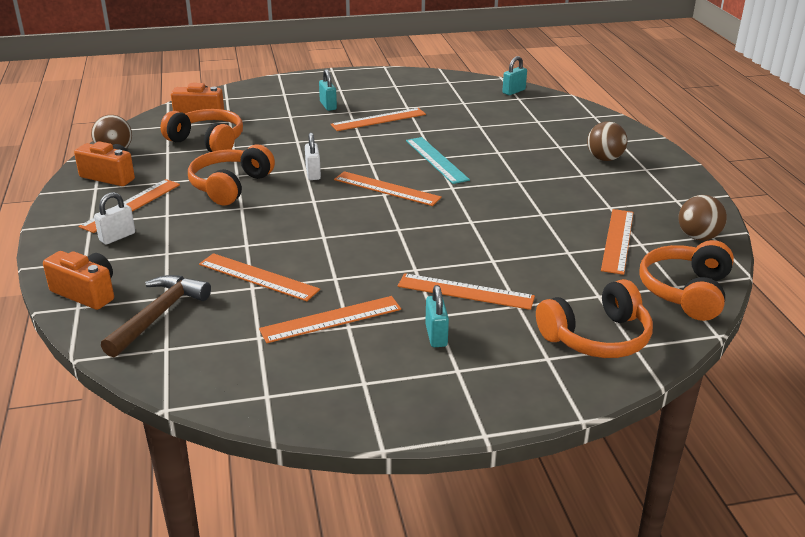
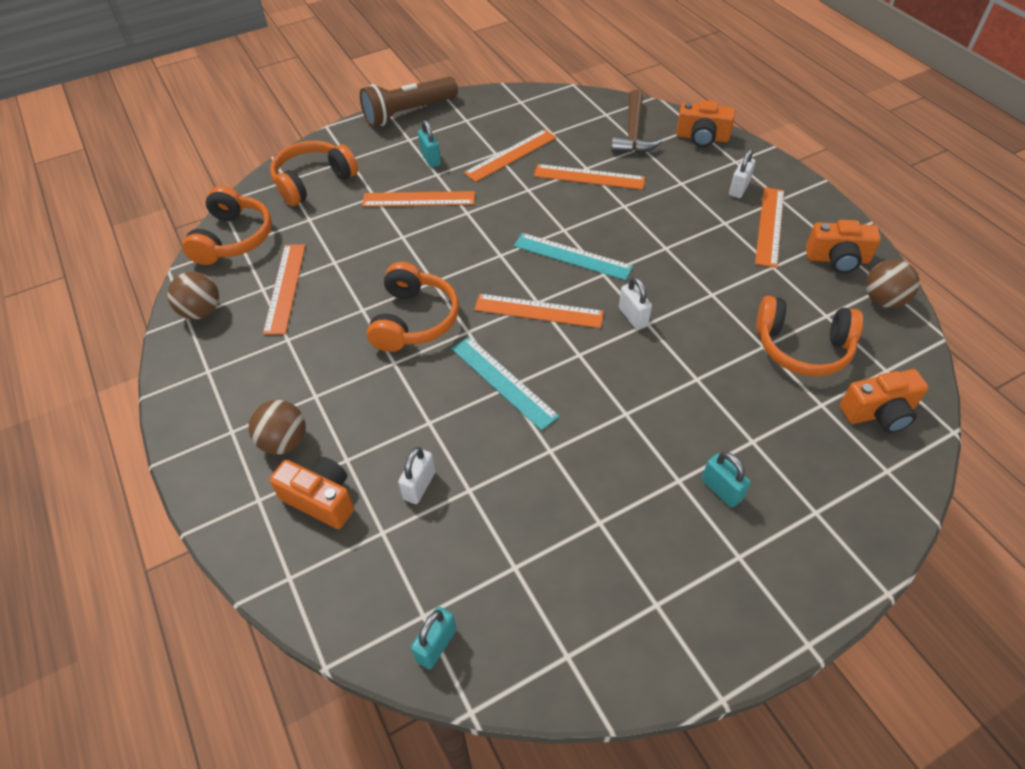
camera: 165 degrees right, 20 degrees up
orange headphones [188,144,275,206] -> orange headphones moved to [367,262,459,352]
orange ruler [331,108,426,131] -> none
none -> orange camera [269,457,354,529]
none -> brown flashlight [360,77,458,127]
none -> white padlock [398,447,435,504]
none -> turquoise ruler [514,233,633,280]

